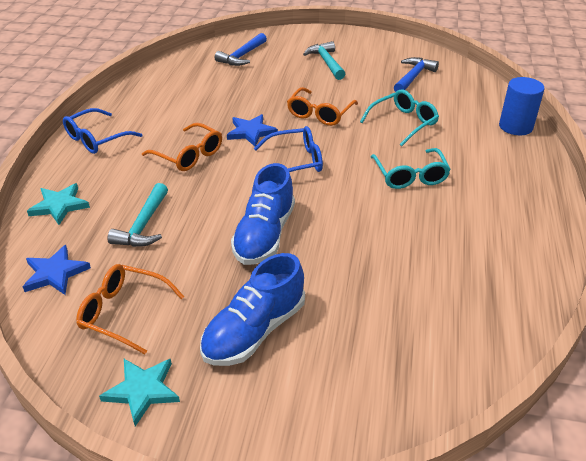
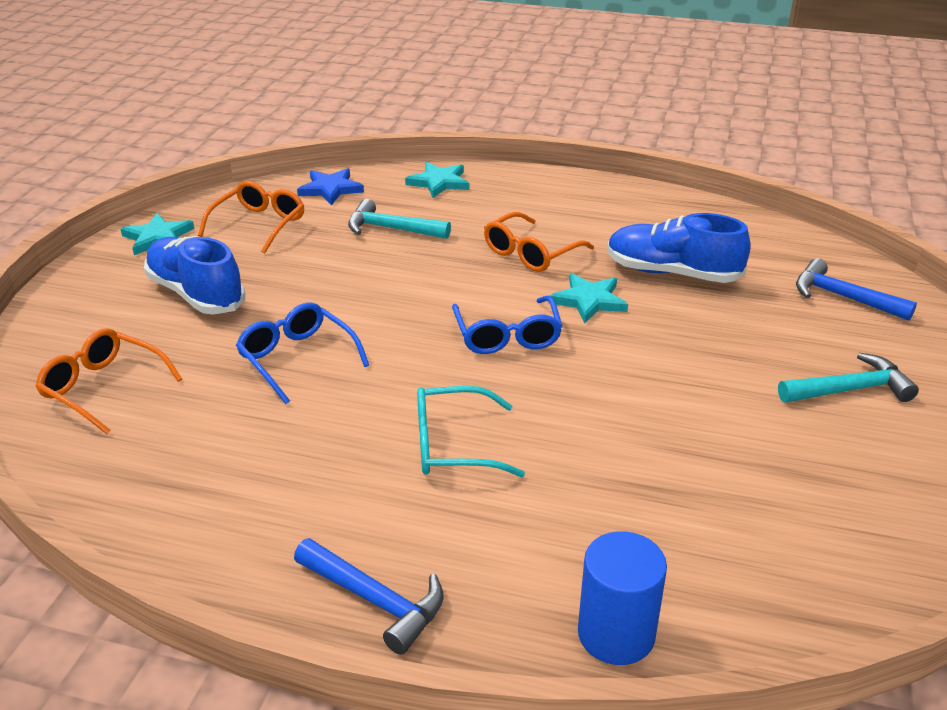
camera: 95 degrees right, 5 degrees down
blue glasses [63,108,143,154] -> blue glasses moved to [236,303,369,404]
blue star [227,114,278,146] -> turquoise star [549,273,628,323]
blue shoe [231,163,295,265] -> blue shoe moved to [607,213,751,283]
orange glasses [287,87,358,126] -> orange glasses moved to [35,328,182,434]
turquoise glasses [360,90,439,146] -> none
blue hammer [394,57,439,92] -> blue hammer moved to [294,538,444,655]

